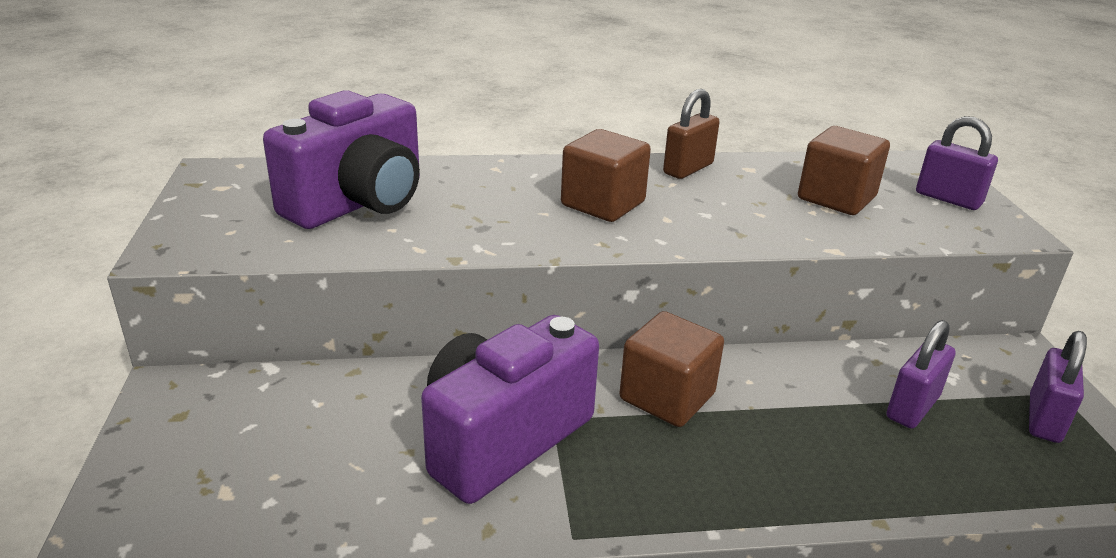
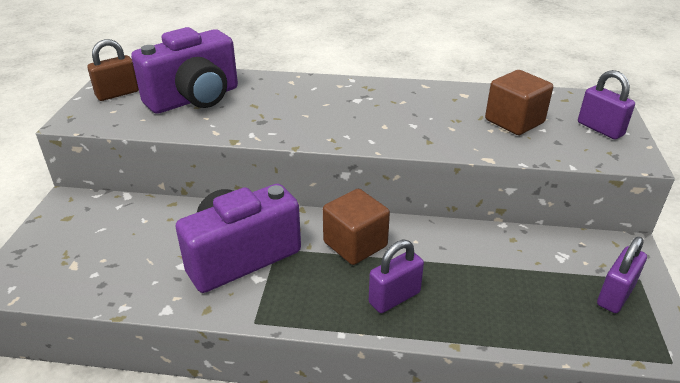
camera: 15 degrees right, 5 degrees up
brown cube [561,129,651,222] -> none
brown padlock [663,89,720,179] -> brown padlock moved to [87,39,139,101]
purple padlock [887,320,956,429] -> purple padlock moved to [369,240,424,313]

